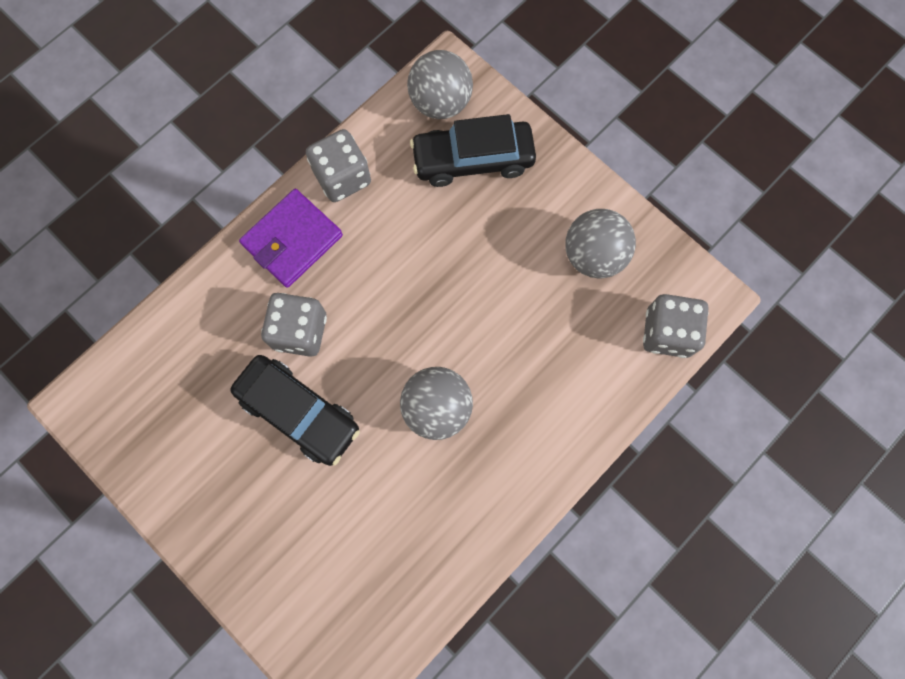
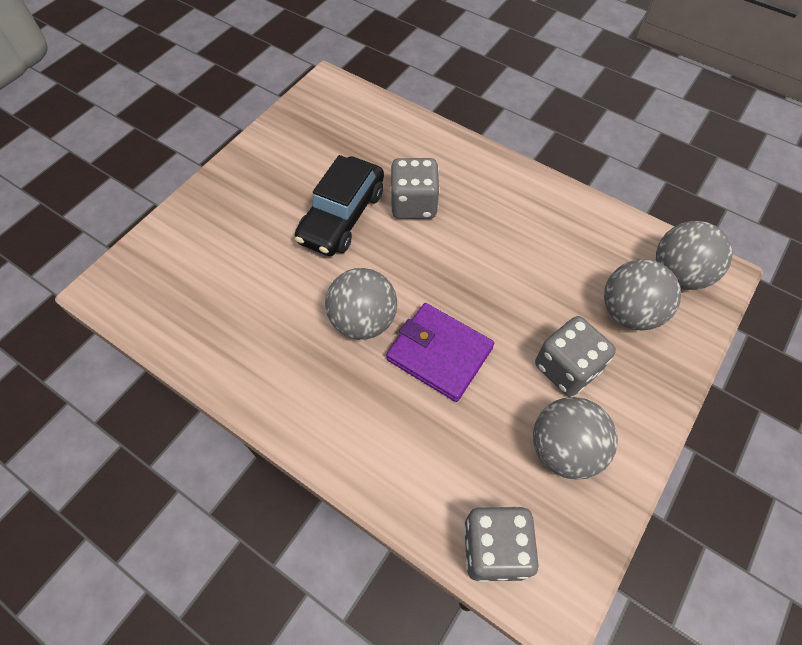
camera: 80 degrees right, 15 degrees down
purple wallet [239,189,343,288] -> purple wallet moved to [386,303,494,402]
grey dice [306,129,371,202] -> grey dice moved to [535,316,616,396]
black car [410,114,536,187] -> grey ball [604,259,681,331]

